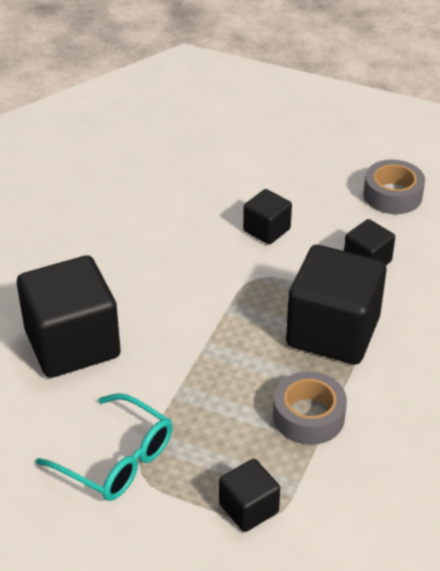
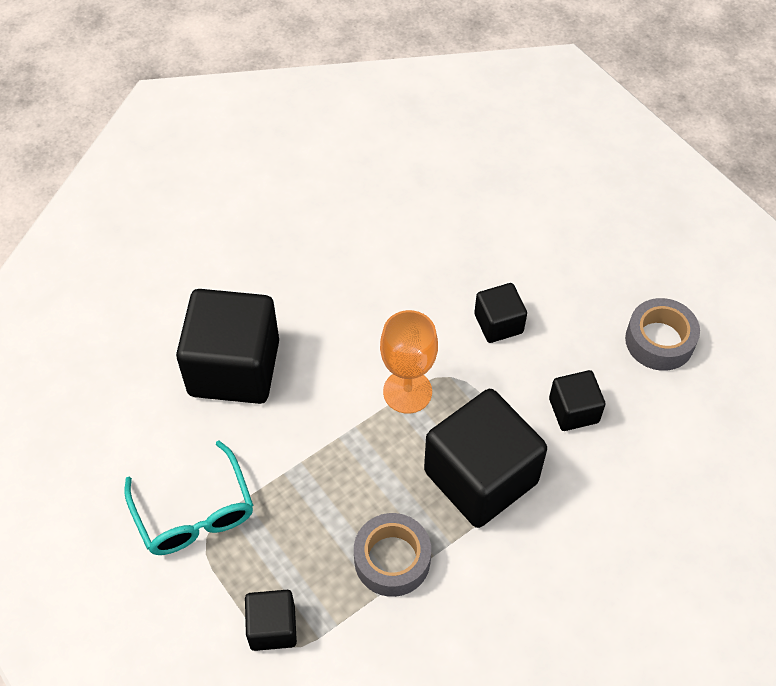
camera: 30 degrees right, 15 degrees up
none -> orange goblet [380,310,438,414]

